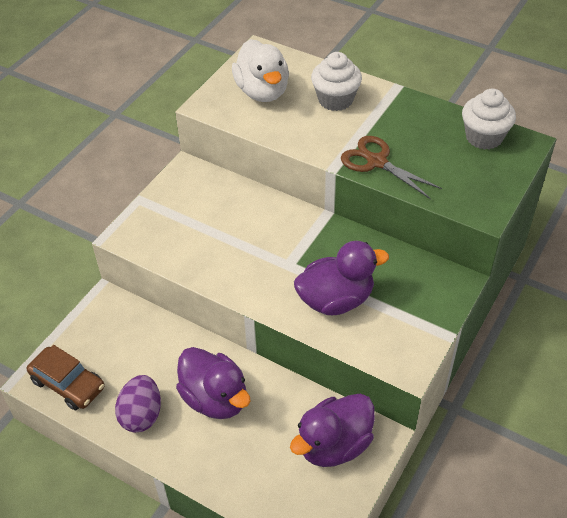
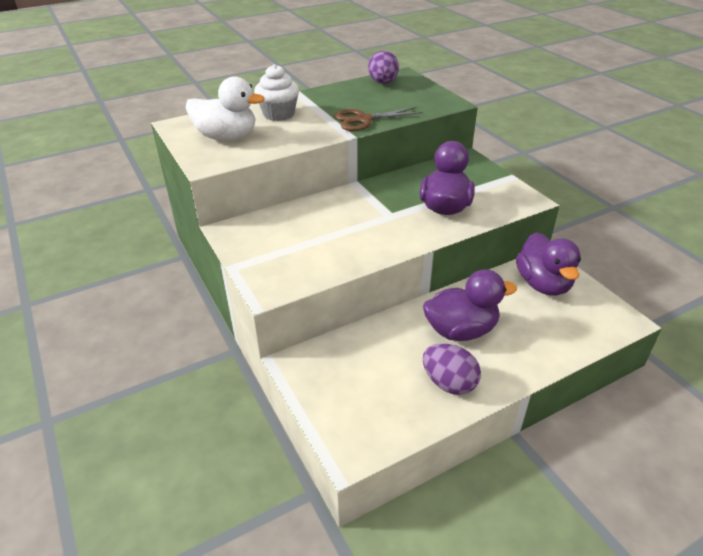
camera: 60 degrees left, 10 degrees down
brown car [27,345,104,410] -> none
white cupcake [462,89,516,150] -> purple egg [368,50,399,84]

